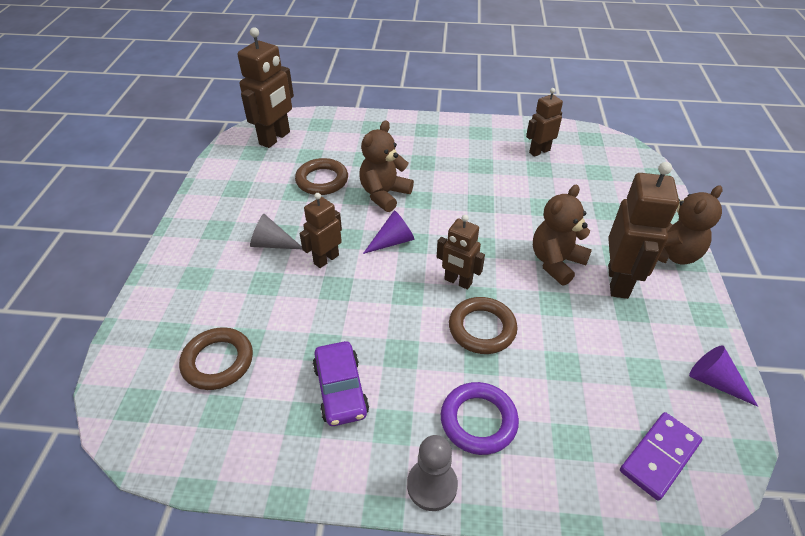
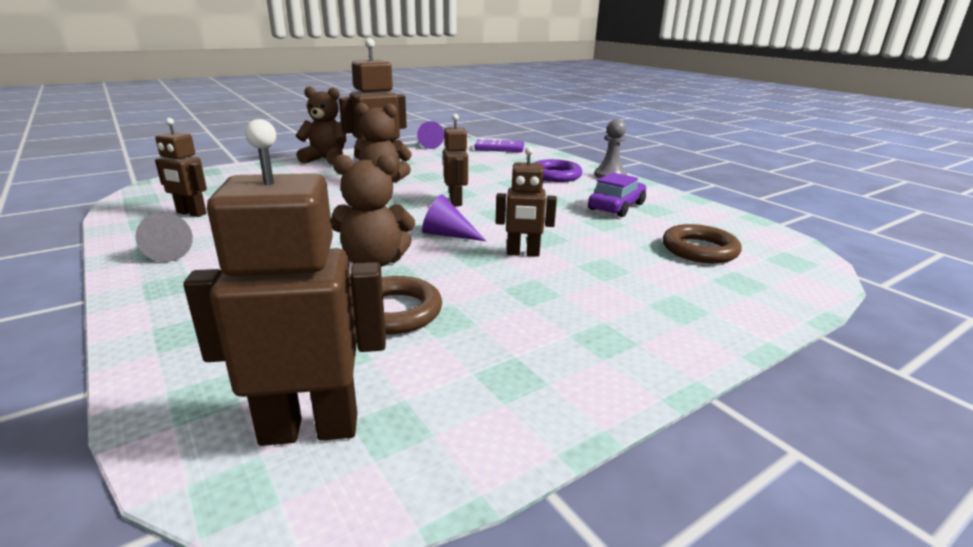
camera: 130 degrees left, 20 degrees down
grey cone [250,214,302,249] -> grey cone moved to [136,213,193,262]
brown ring [449,297,517,354] -> none

